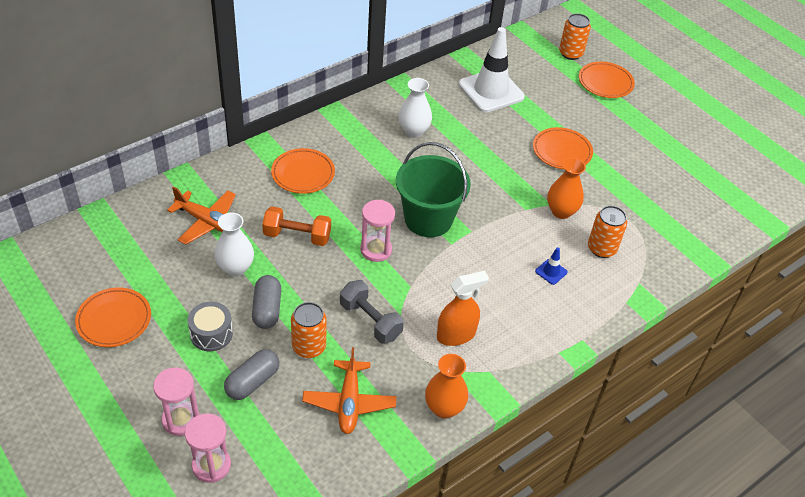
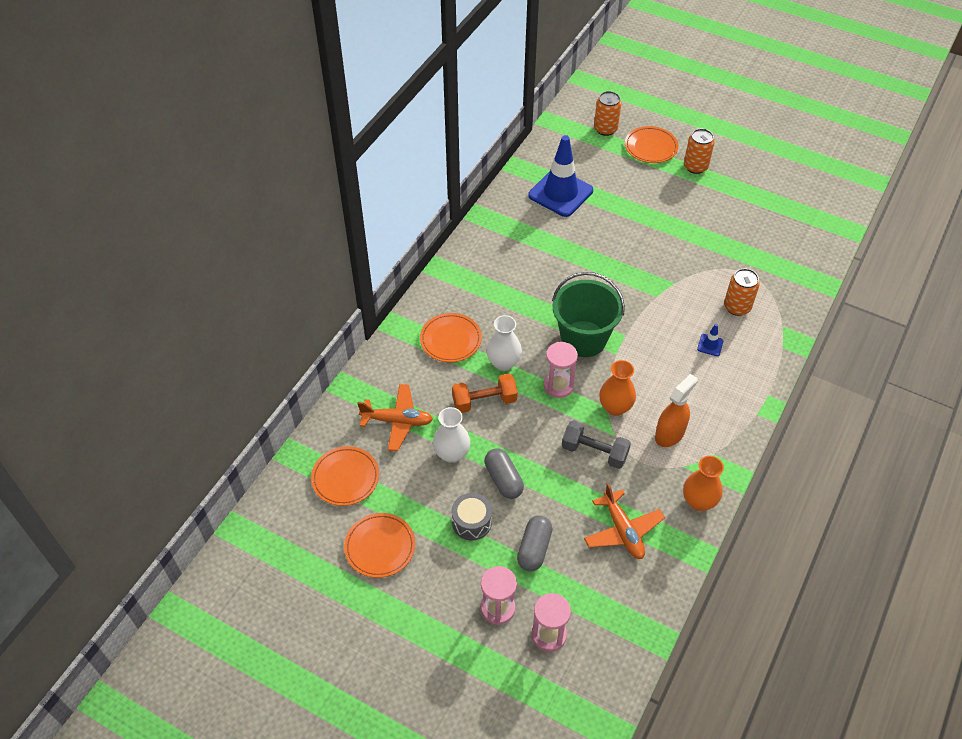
camera: 20 degrees left, 5 degrees up
orange can [291,302,326,358] -> orange can moved to [684,129,715,174]
white vase [398,78,432,138] -> white vase moved to [487,315,522,371]
white traffic cone [458,27,525,113] -> blue traffic cone [528,135,593,217]
orange plate [533,127,593,170] -> orange plate moved to [311,446,379,506]
orange vase [547,158,586,219] -> orange vase moved to [599,360,636,416]

